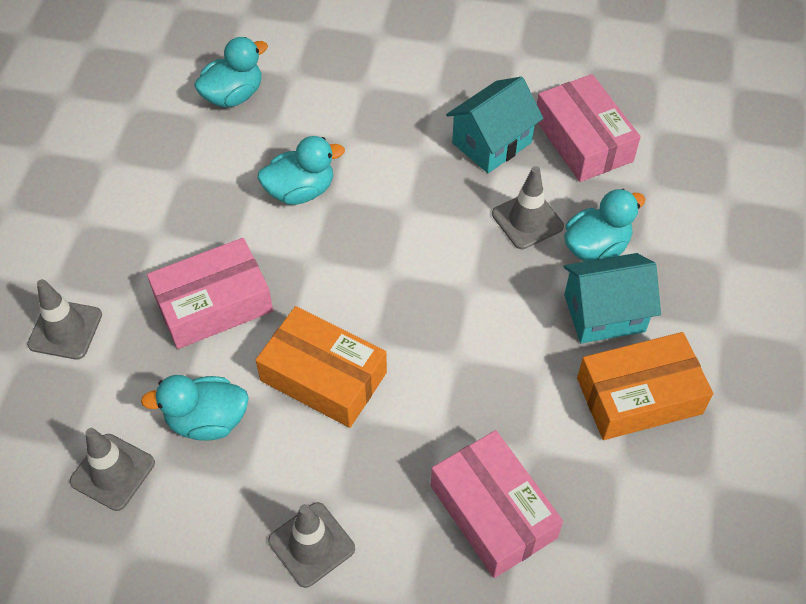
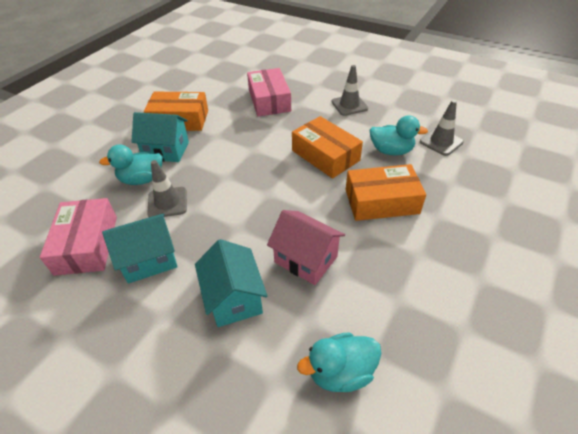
camera: 160 degrees left, 10 degrees down
grey traffic cone [27,279,102,360] -> none
pink box [147,238,273,349] -> orange box [346,164,426,221]
turquoise duck [258,136,345,205] -> pink house [267,210,345,285]
none -> turquoise house [195,239,267,327]

